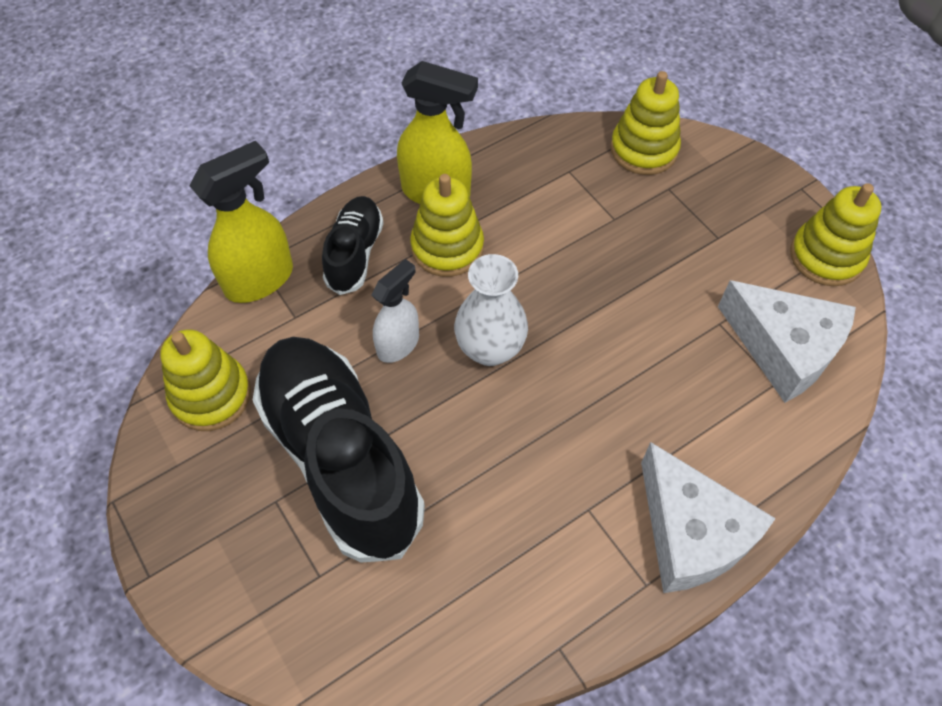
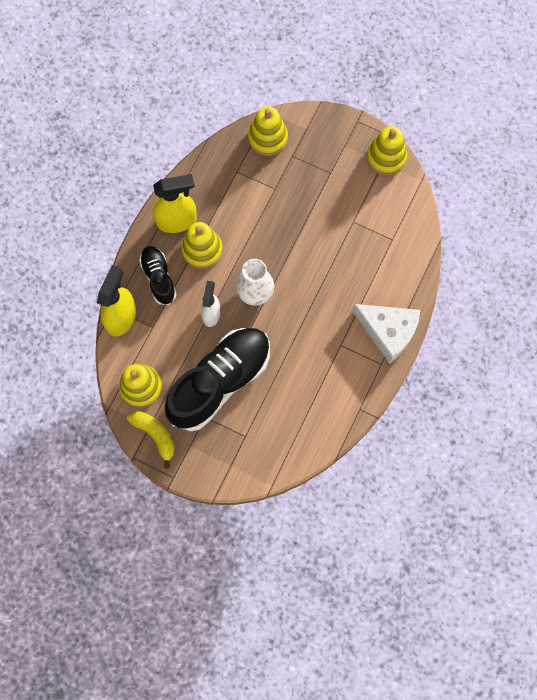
camera: 30 degrees left, 15 degrees up
black shoe [252,337,425,563] -> black shoe turned 105 degrees clockwise [165,328,270,431]
white cheese [718,280,856,403] -> none
none -> yellow banana [127,411,175,468]

